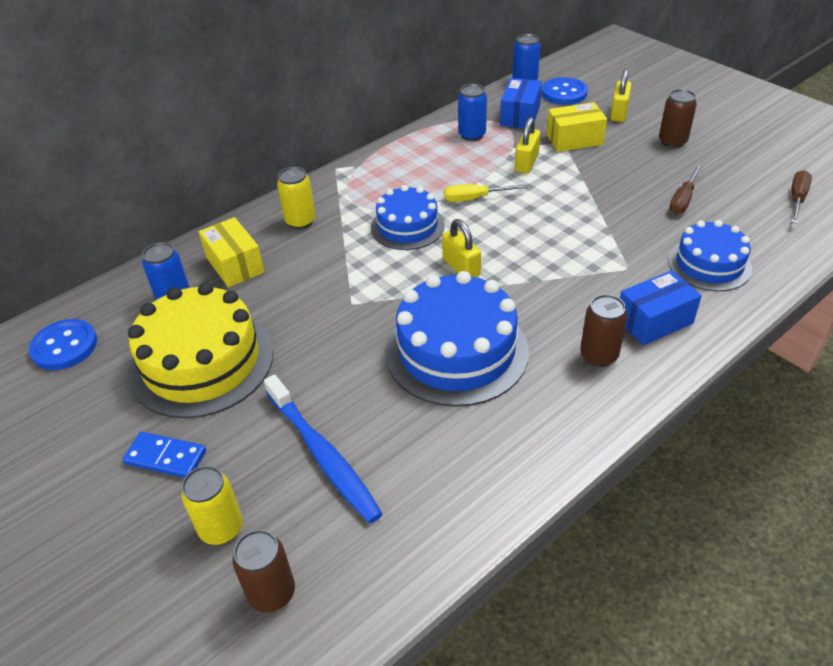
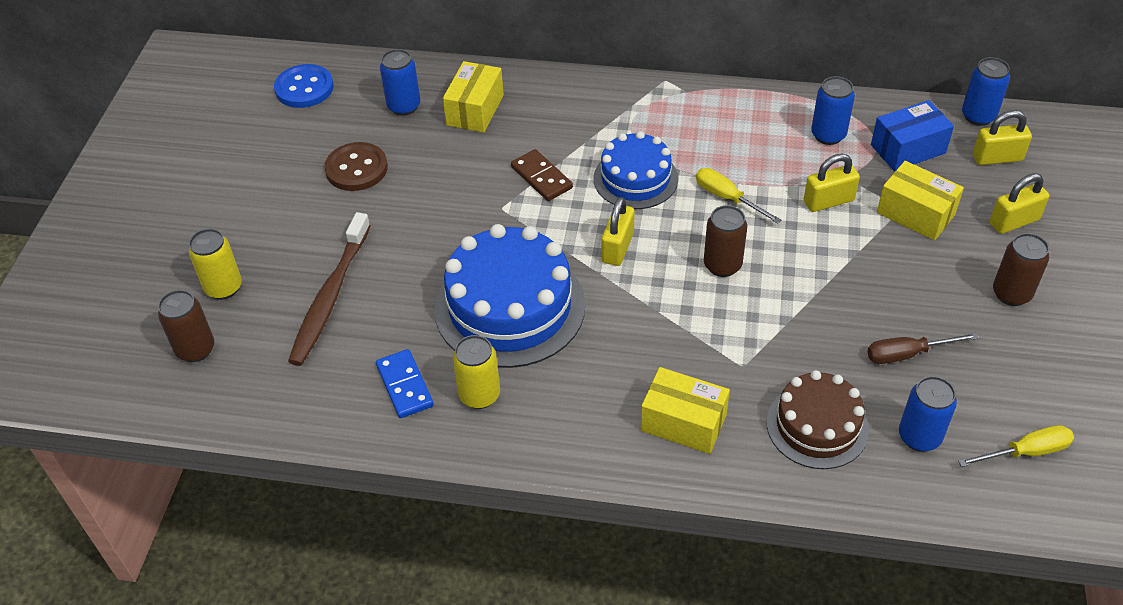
camera: 50 degrees right, 5 degrees up
blue domino [123,432,206,478] -> blue domino moved to [376,349,434,418]
yellow cake [128,283,273,418] -> brown button [324,142,388,191]
blue toothbrush [264,374,383,523] -> brown toothbrush [288,212,371,366]
yellow can [277,167,316,229] -> yellow can moved to [453,335,500,409]
blue button [542,77,588,105] -> yellow padlock [973,110,1032,165]
brown can [580,294,627,367] -> brown can moved to [704,205,747,277]
blue box [620,270,702,345] -> yellow box [641,367,730,454]
blue cake [668,220,752,291] -> brown cake [767,370,869,469]
brown screwdriver [791,170,812,224] -> yellow screwdriver [958,425,1074,467]
none -> brown domino [511,149,573,201]
none -> blue can [899,376,957,452]

